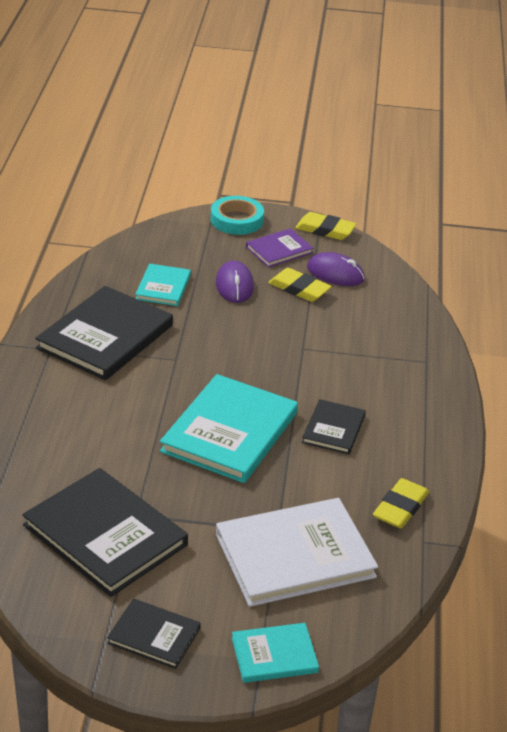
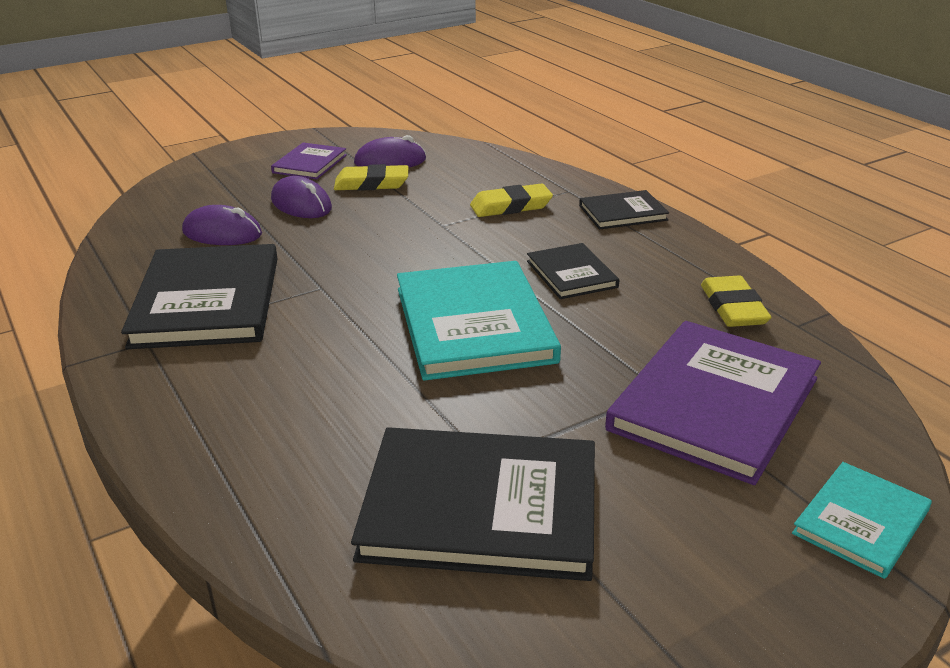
camera: 35 degrees left, 5 degrees down
black book [107,599,201,669] -> black book moved to [579,190,669,229]
turquoise book [135,264,191,306] -> purple mouse [182,205,262,245]
turquoise tape [211,196,264,235] -> none
white book [216,498,378,607] -> purple book [605,321,821,485]
yellow eraser [295,212,356,240] -> yellow eraser moved to [470,183,553,217]

